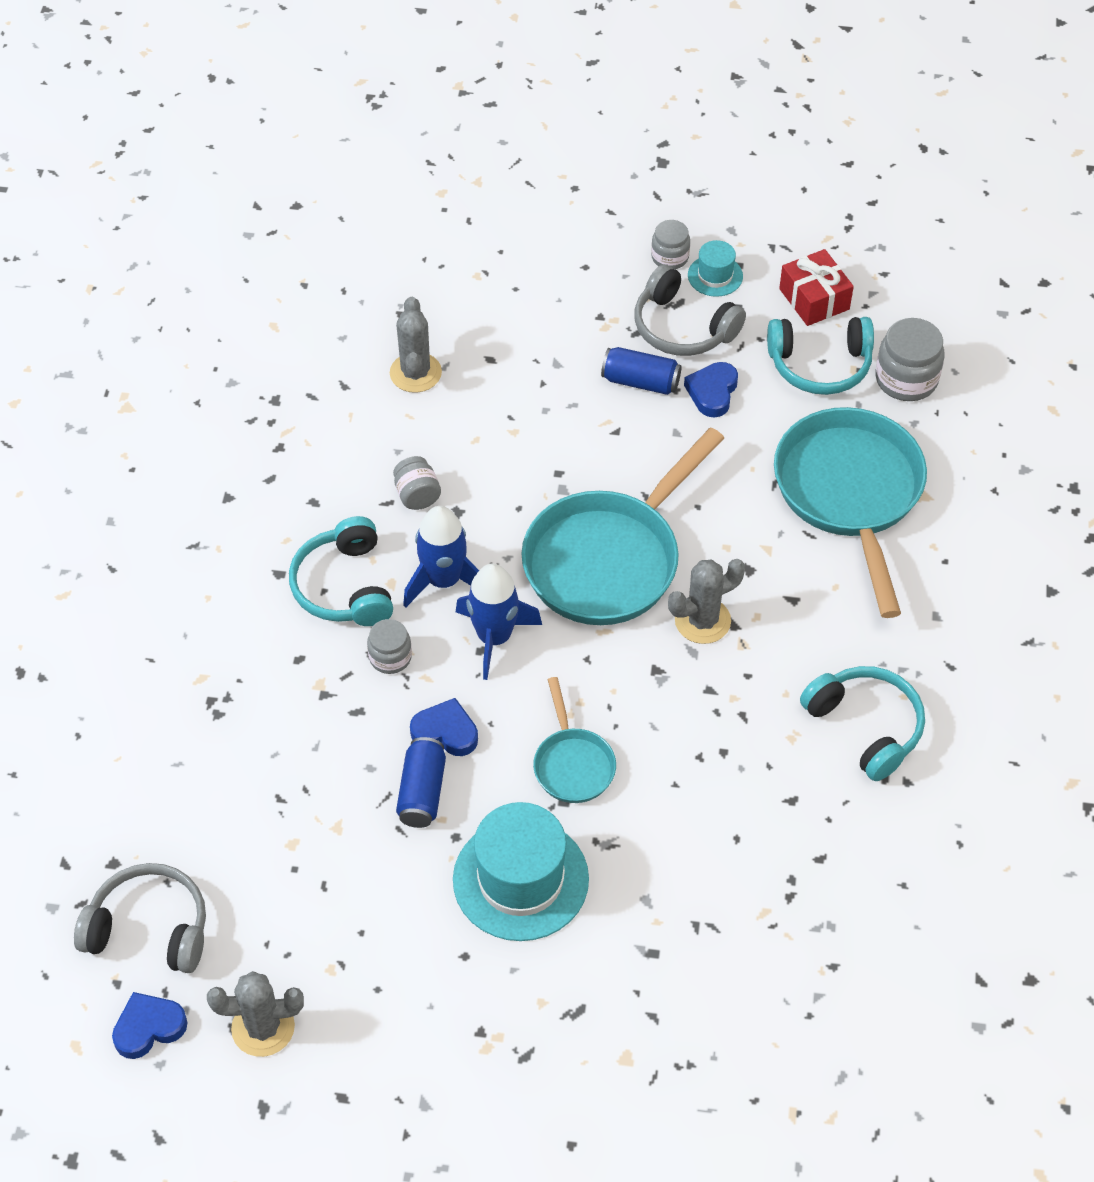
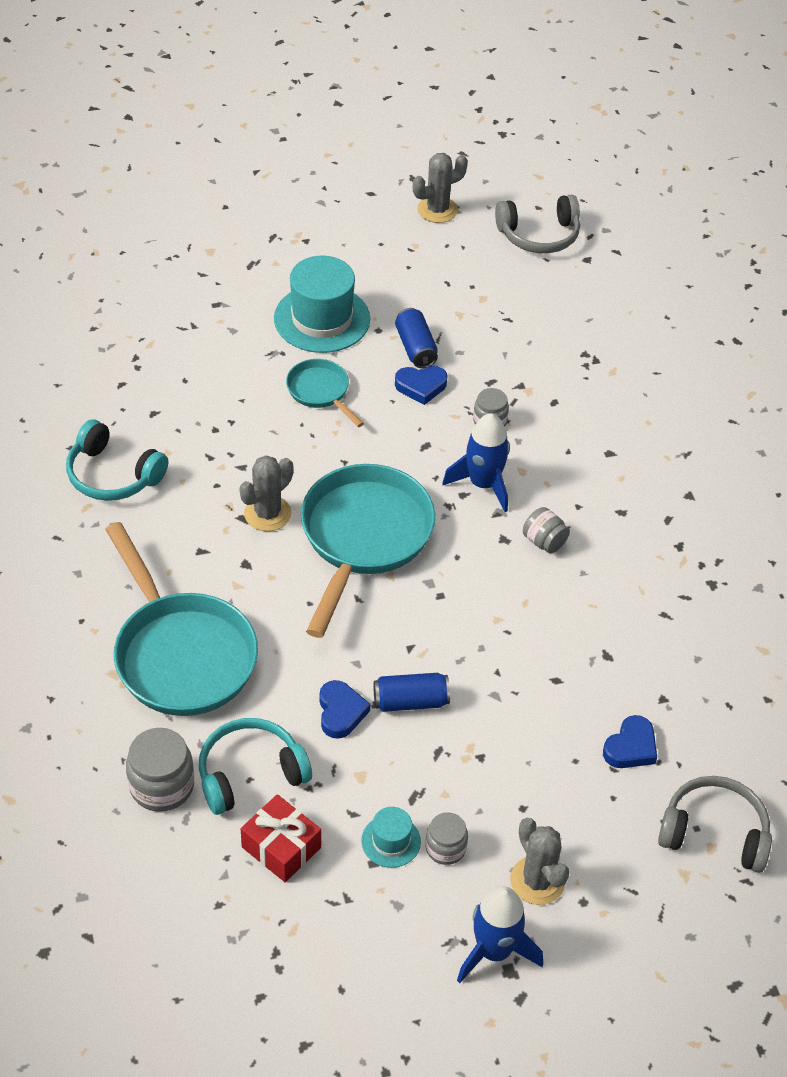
camera: 155 degrees right, 5 degrees down
blue heart [112,992,188,1059] -> blue heart moved to [603,715,657,768]
turquoise headphones [289,516,393,626] -> none
grey cactus [390,297,442,393] -> grey cactus moved to [510,818,569,905]
blue rocket [456,564,542,680] -> blue rocket moved to [457,886,543,983]
grey headphones [635,264,746,356] -> grey headphones moved to [658,776,772,873]

